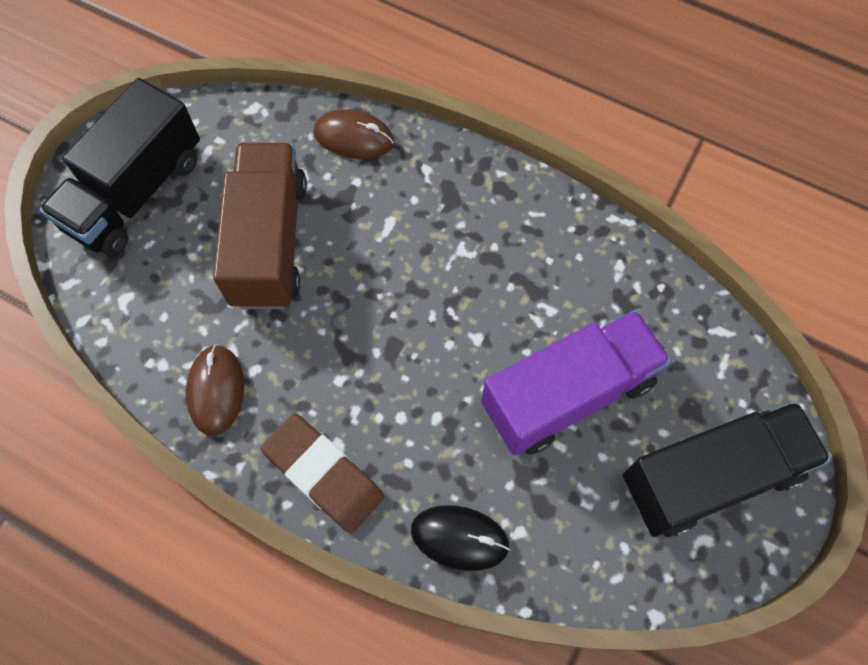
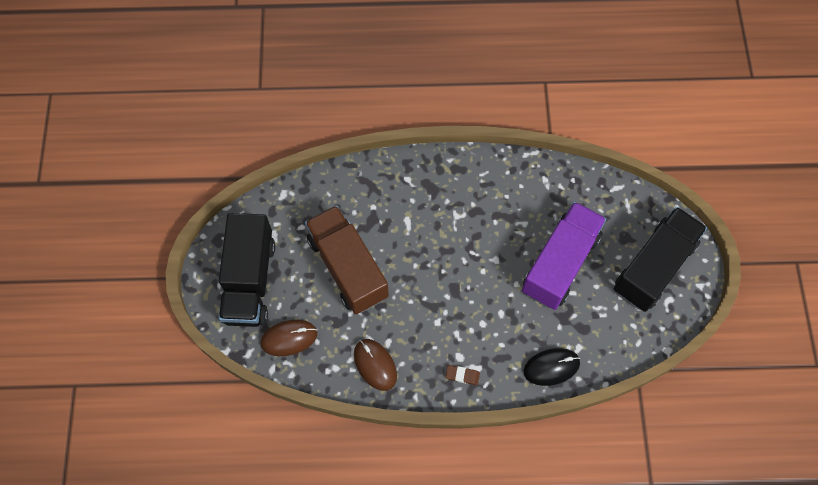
camera: 30 degrees left, 0 degrees up
brown eraser [261,413,384,533] -> brown eraser [445,365,480,385], size x0.45
brown mouse [314,109,394,159] -> brown mouse moved to [261,320,317,356]

